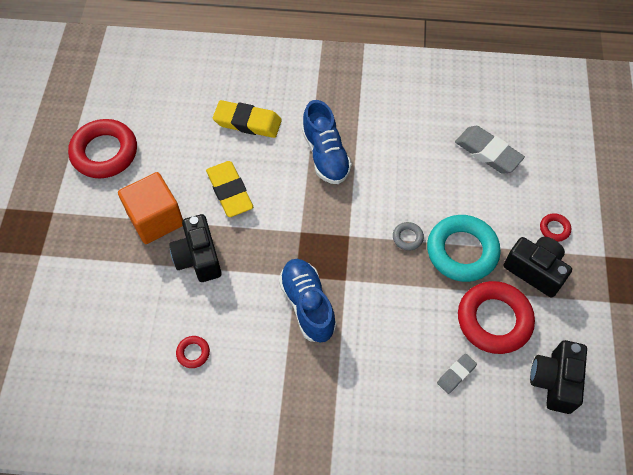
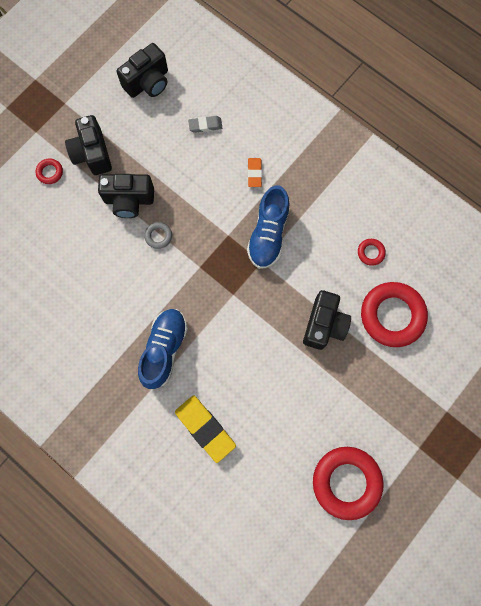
camera: 145 degrees left, 15 degrees up
orange cube [118,172,183,244] -> none
yellow eraser [206,161,253,217] -> none
turquoise ring [427,215,501,282] -> black camera [98,174,154,218]
grey eraser [455,126,525,174] -> none
red ring [458,281,535,354] -> red ring moved to [361,282,428,347]
none -> orange eraser [248,158,262,187]

